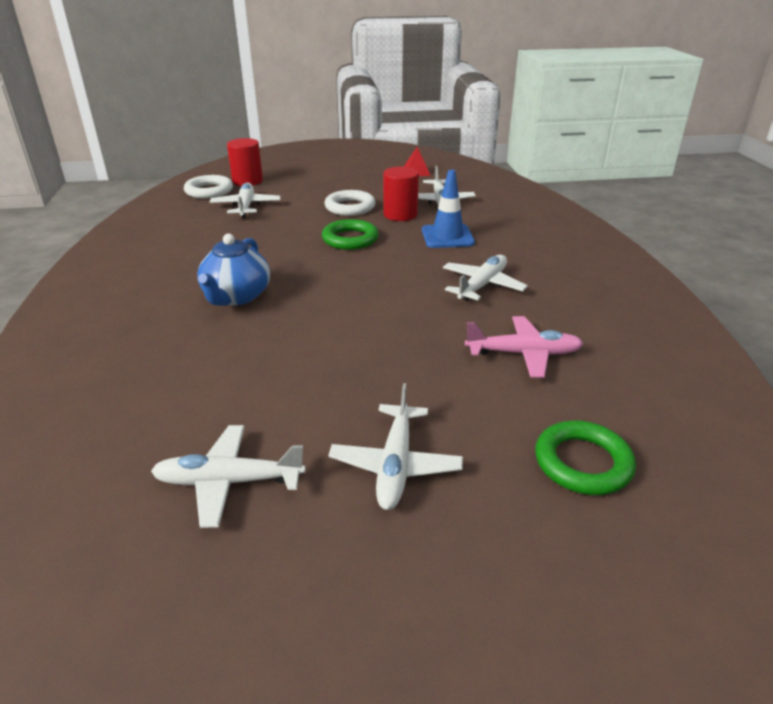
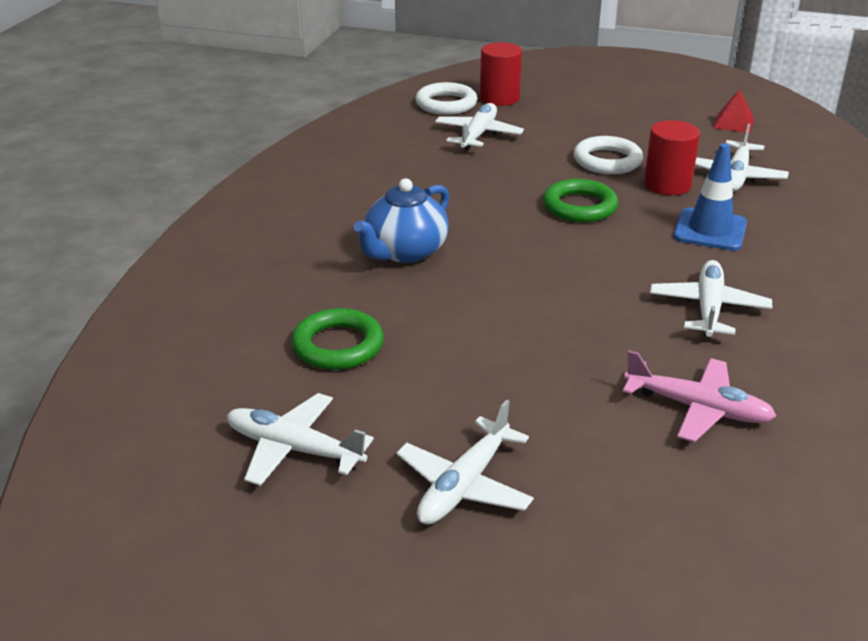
camera: 25 degrees right, 0 degrees up
white plane [443,255,528,301] -> white plane turned 45 degrees counterclockwise [650,260,772,337]
green ring [535,420,636,495] -> green ring moved to [292,308,384,370]

